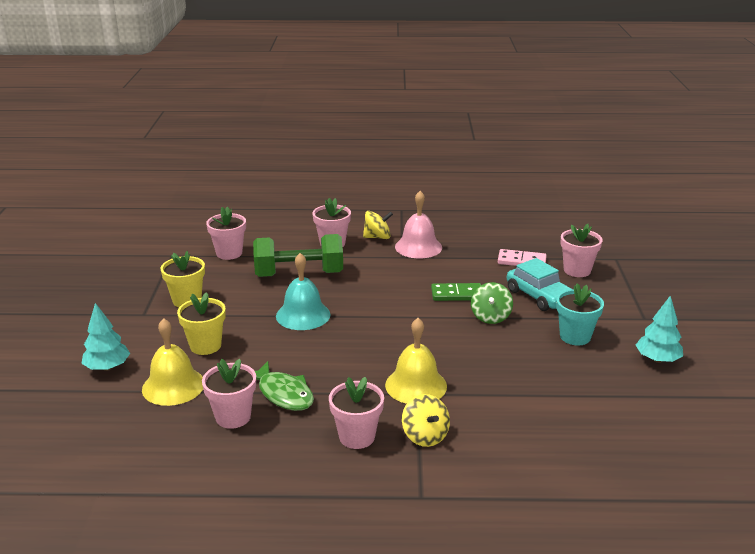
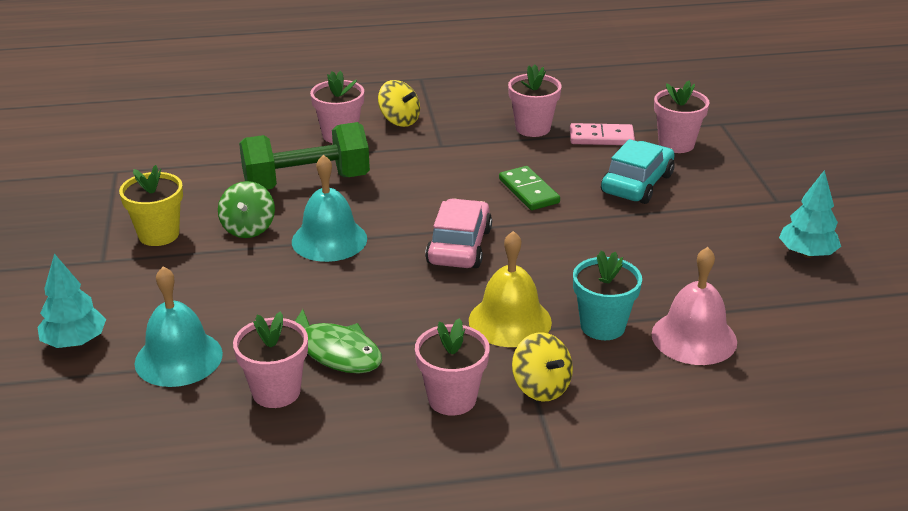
camera: 10 degrees left, 5 degrees up
yellow bell [142,318,203,406] -> turquoise bell [135,266,223,387]
yellow flower pot [177,292,226,355] -> none
pink flower pot [206,206,246,260] -> pink flower pot moved to [508,64,562,137]
yellow spinning top [363,211,393,239] -> yellow spinning top turned 60 degrees clockwise [378,80,420,127]
pink bell [395,191,442,258] -> pink bell moved to [652,247,737,365]
green domino [431,283,481,301] -> green domino turned 75 degrees clockwise [499,166,560,210]
green spinning top [471,282,513,324] -> green spinning top moved to [218,181,275,238]
turquoise car [507,258,572,311] -> turquoise car turned 105 degrees counterclockwise [601,139,675,204]
turquoise flower pot [556,283,604,345] -> turquoise flower pot moved to [573,251,642,340]
none -> pink car [425,198,492,268]

